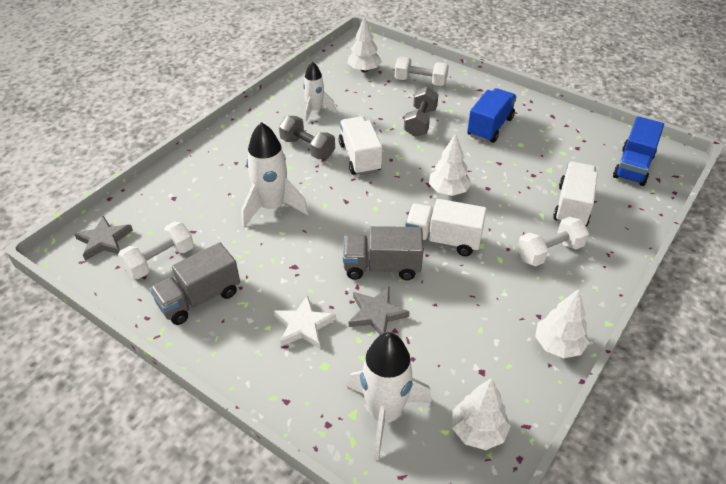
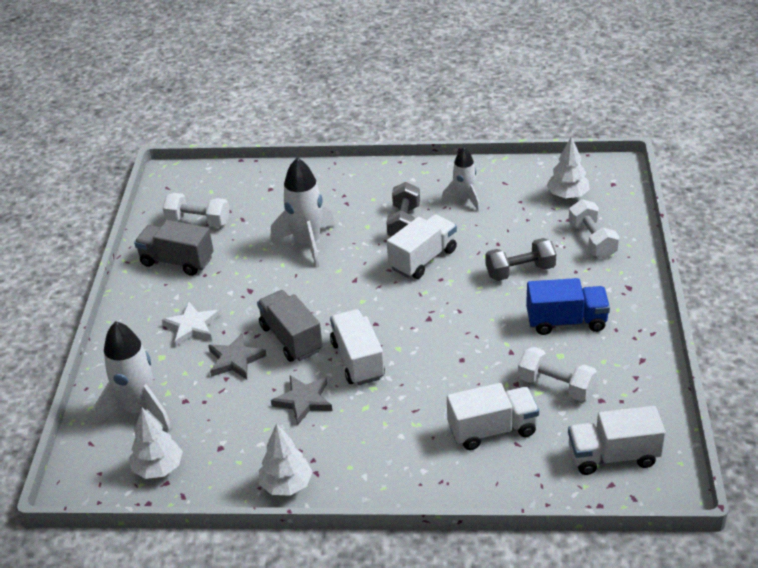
camera: 60 degrees right, 5 degrees down
grey star [74,216,133,261] -> grey star moved to [271,375,332,425]
white tree [429,134,471,196] -> none
white dumbbell [517,217,589,267] -> white dumbbell moved to [518,347,597,401]
blue truck [613,116,664,186] -> white truck [568,406,666,475]

